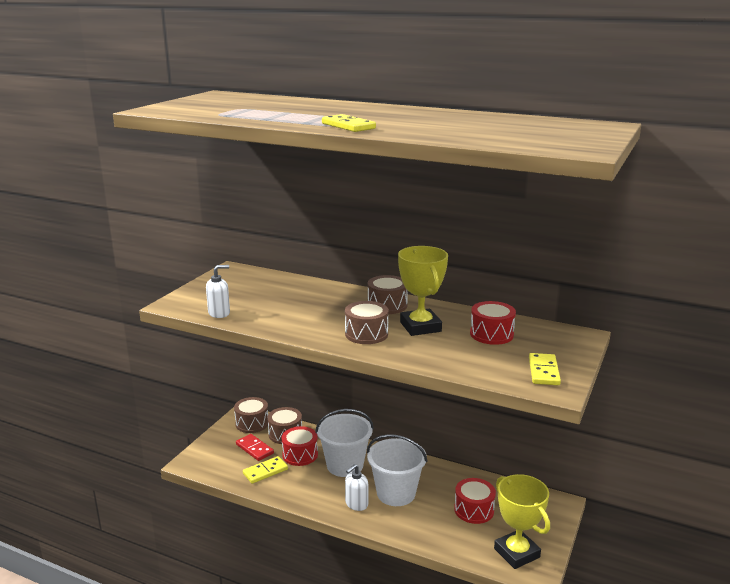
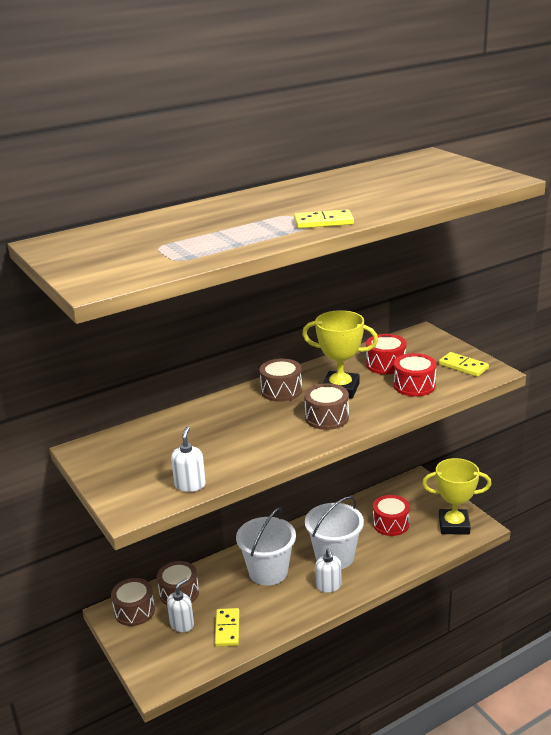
camera: 55 degrees left, 5 degrees up
red domino [236,434,274,461] -> white soap dispenser [167,578,194,632]
red drum [282,426,318,466] -> red drum moved to [394,353,437,396]

